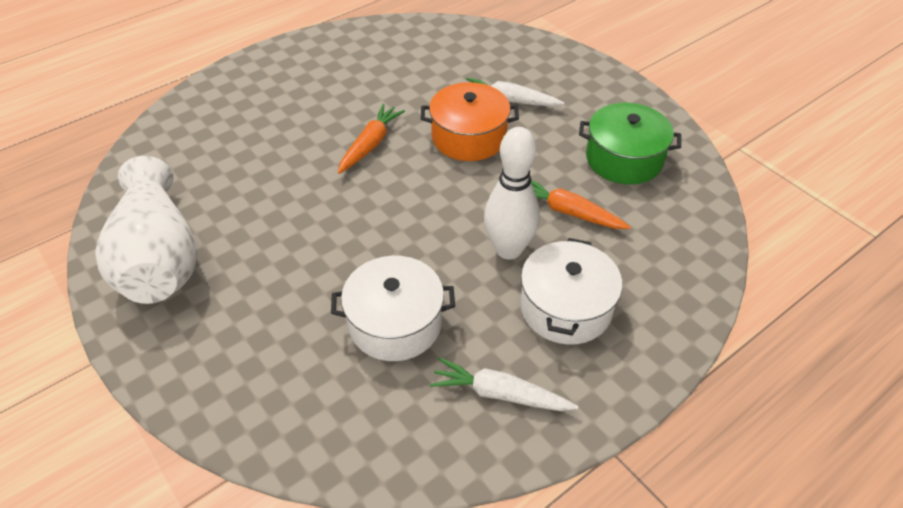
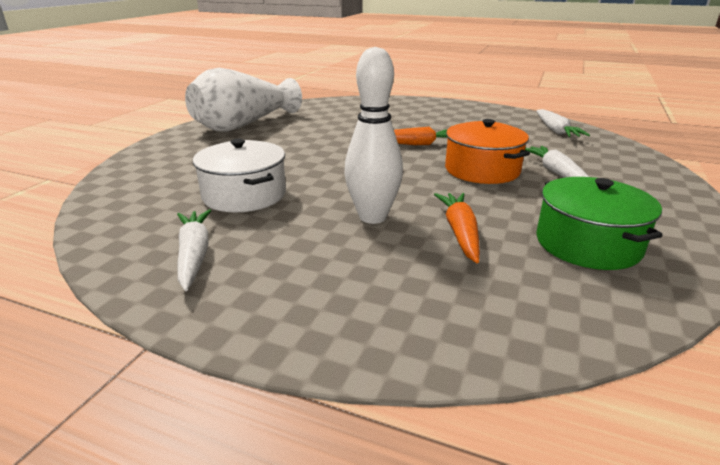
camera: 60 degrees right, 20 degrees down
white pot [520,238,622,345] -> none
none -> white carrot [536,109,590,137]

